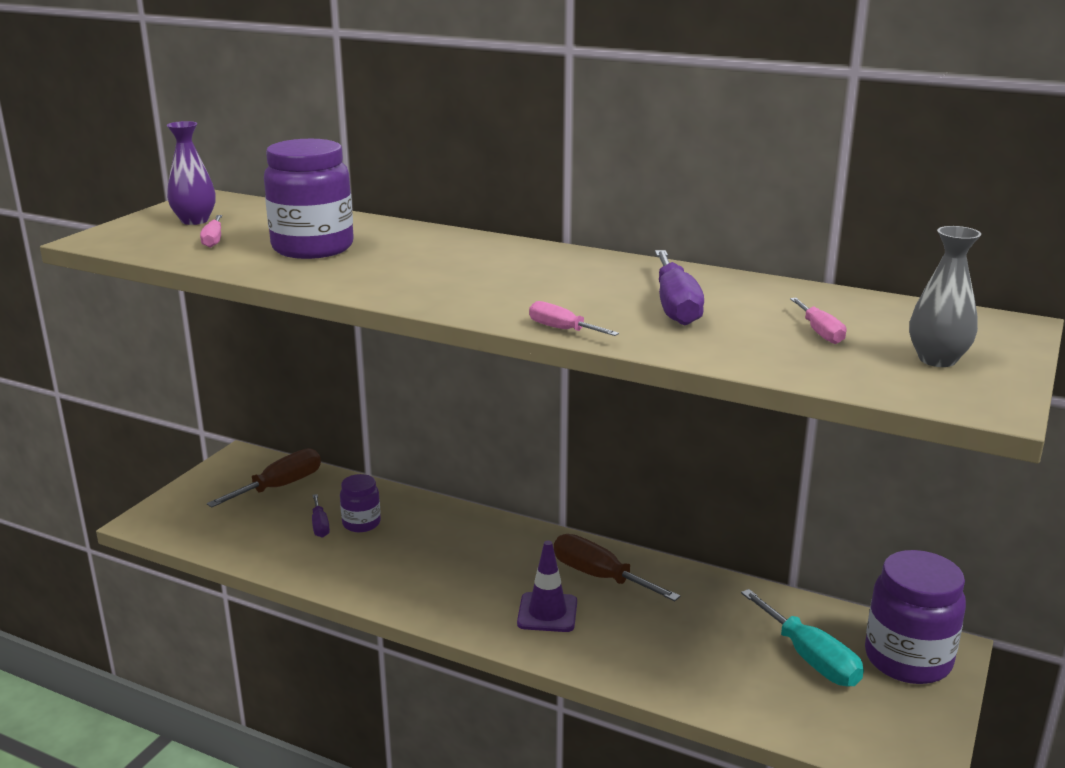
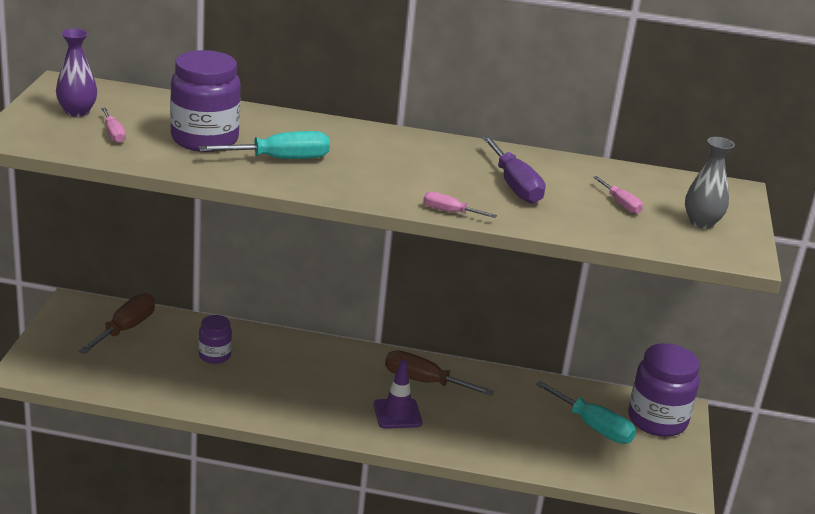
camera: 20 degrees left, 5 degrees up
purple screwdriver [312,494,330,538] -> none
none -> turquoise screwdriver [199,131,330,159]

